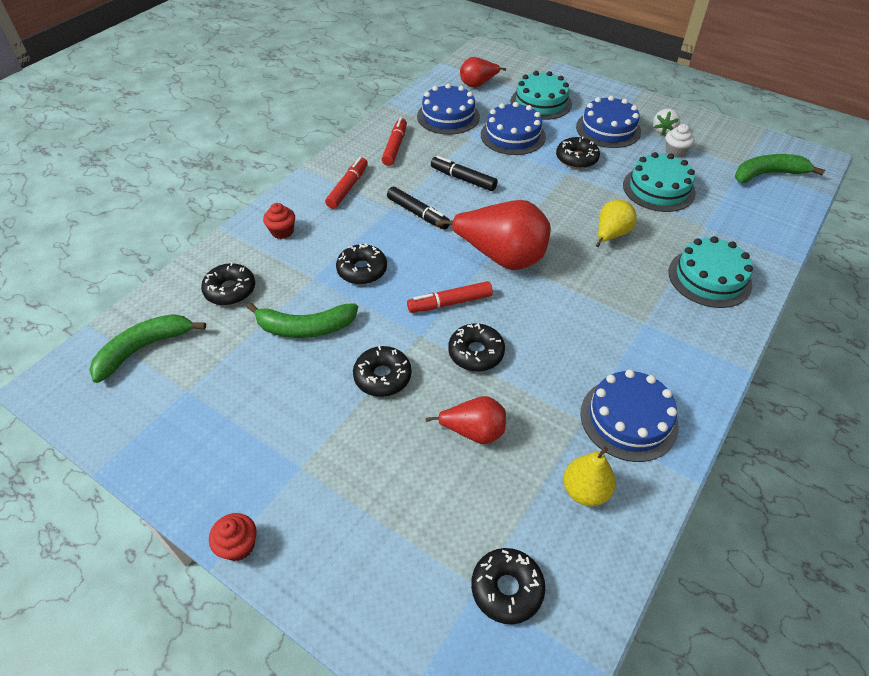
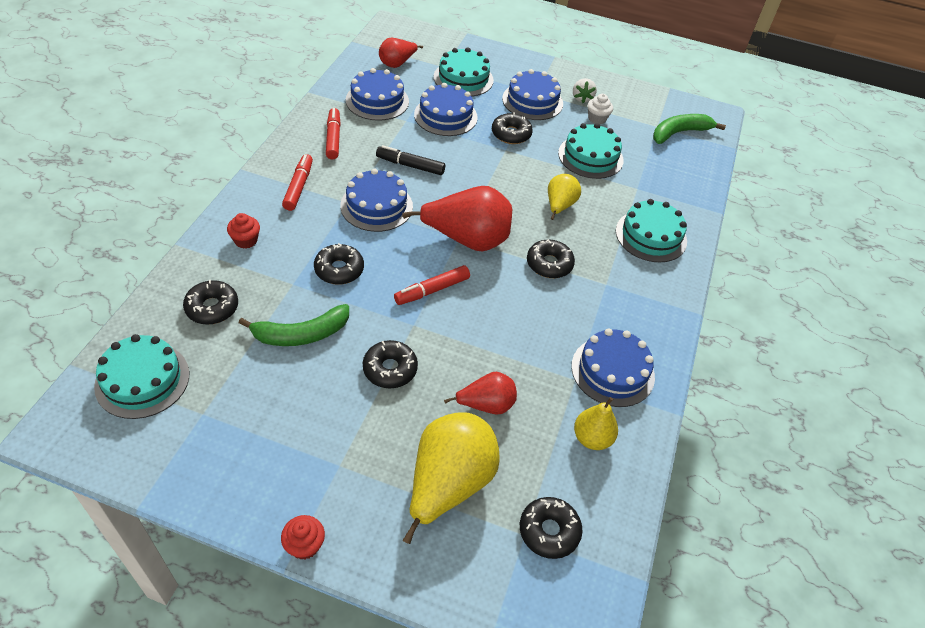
camera: 20 degrees left, 0 degrees up
green banana [89,314,206,383] -> turquoise cake [94,334,189,419]
black marker [387,187,449,230] -> blue cake [340,169,413,232]
black donut [448,323,505,371] -> black donut moved to [527,239,575,278]
none -> yellow pear [403,412,500,544]

